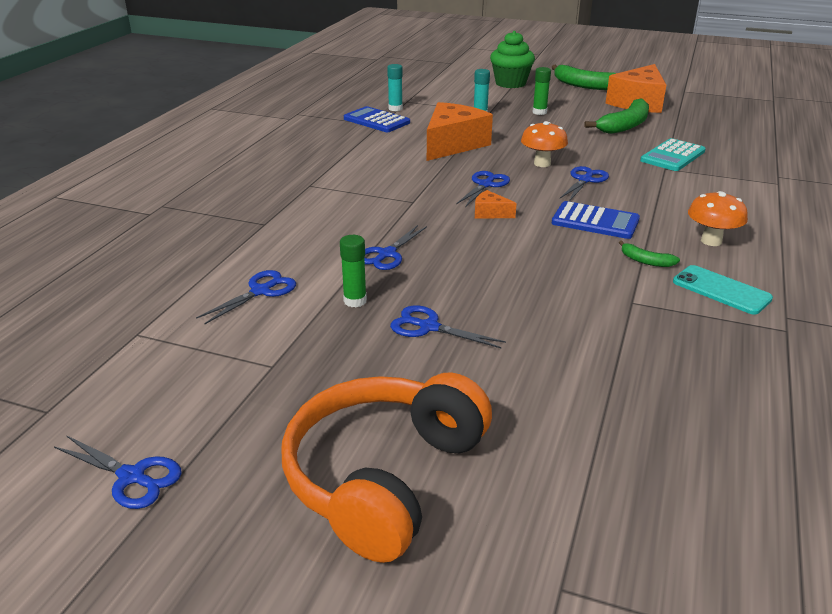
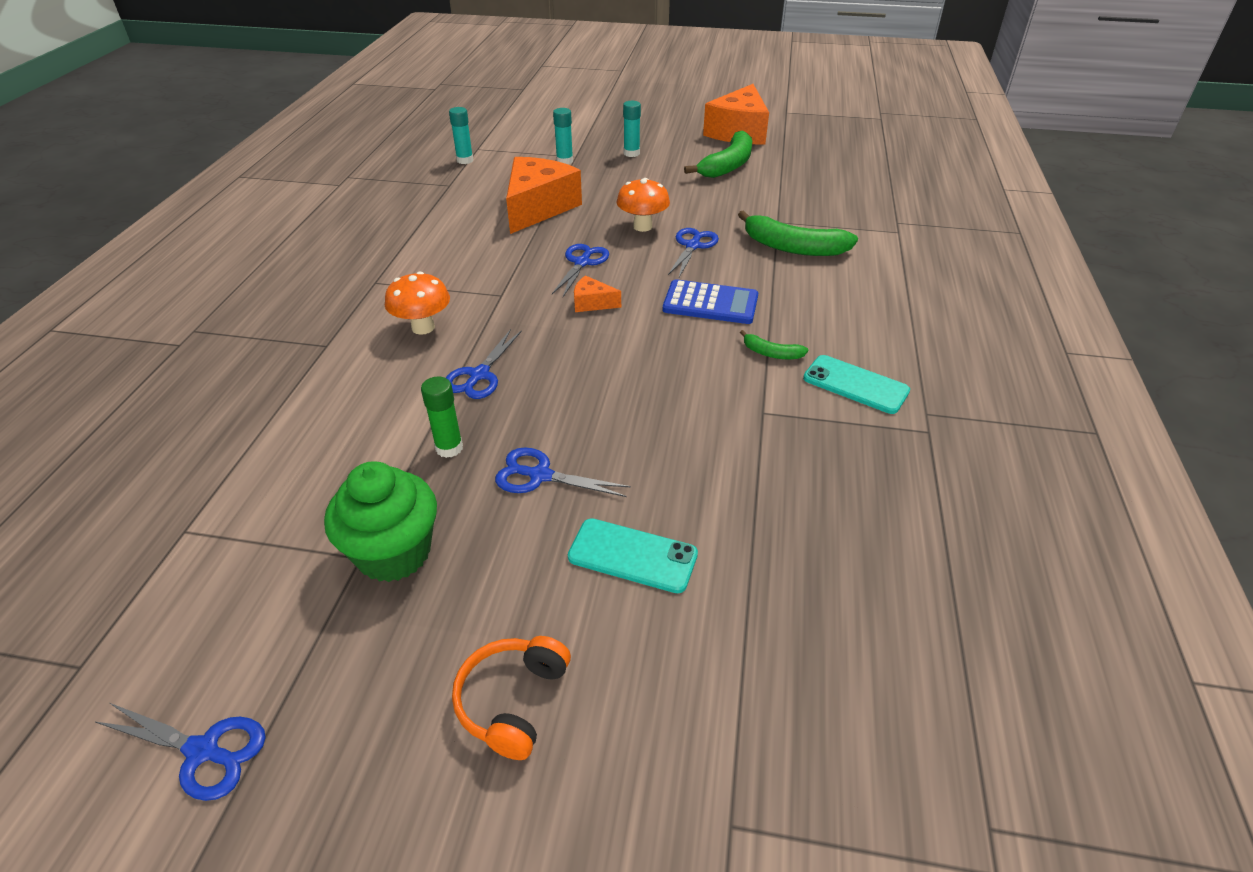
camera: 10 degrees left, 10 degrees up
blue scissors [196,270,296,324] -> none
orange headphones [281,372,492,563] -> orange headphones [452,636,571,760], size x0.49
blue calculator [344,106,410,132] -> none
green cupcake [490,31,535,88] -> green cupcake moved to [324,461,437,582]
green glue stick [533,67,551,115] -> turquoise glue stick [623,101,641,157]
green banana [552,65,616,90] -> green banana moved to [738,210,858,256]
turquoise calculator [640,138,706,171] -> none
orange mushroom [688,191,748,246] -> orange mushroom moved to [385,272,450,335]
none -> turquoise phone [568,518,698,593]

